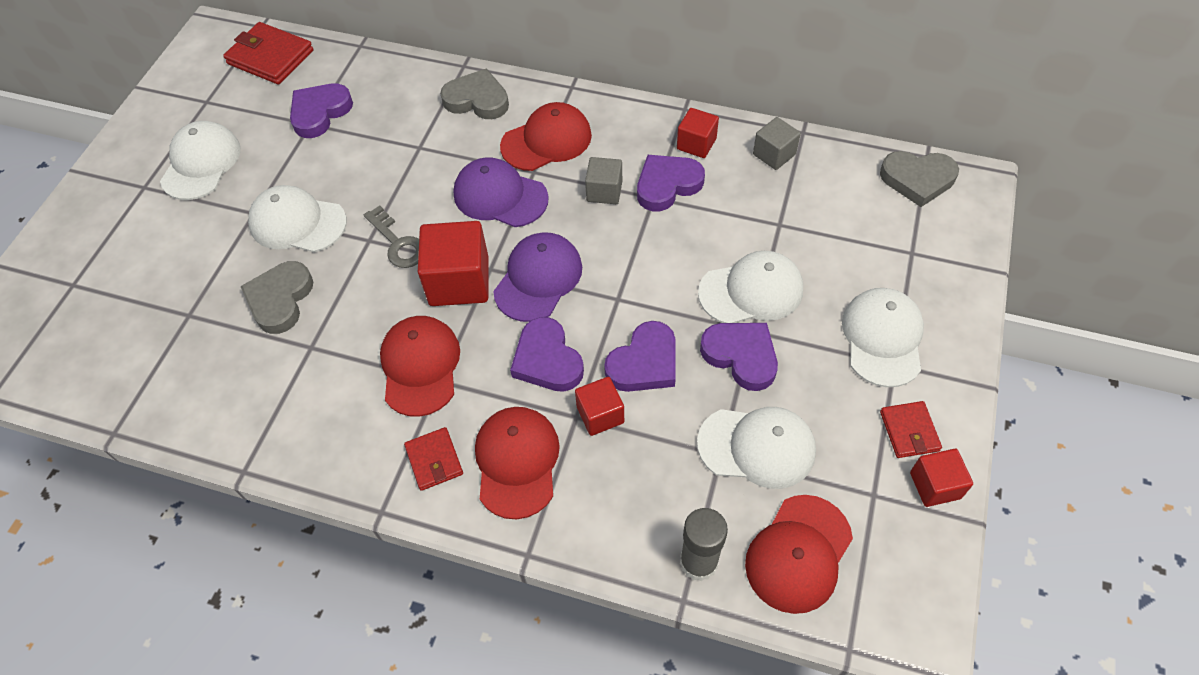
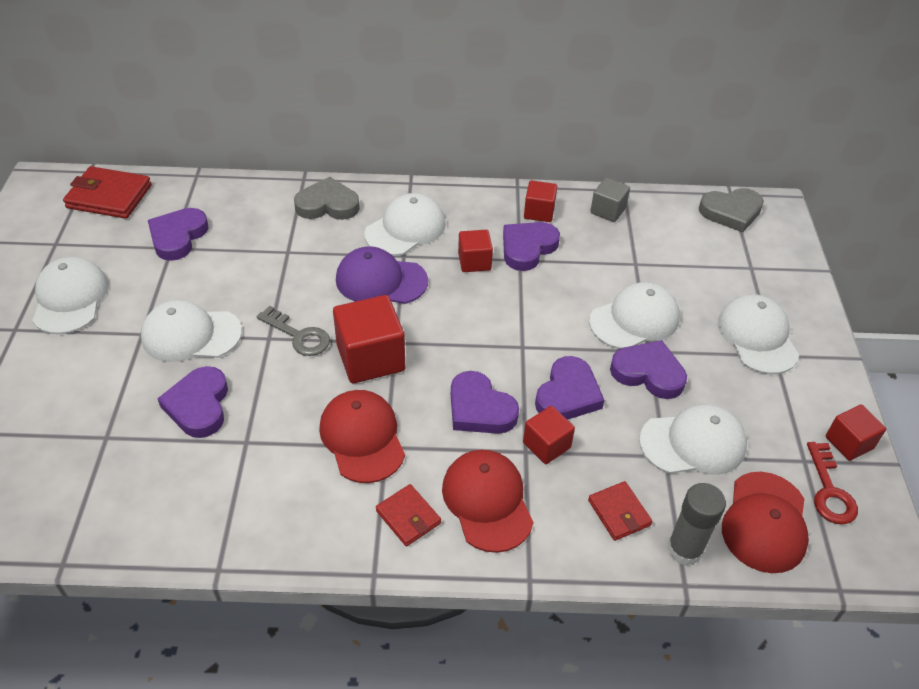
camera: 20 degrees left, 10 degrees down
grey heart [240,261,313,334] -> purple heart [157,366,228,438]
purple cap [493,232,582,322] -> none
red cap [500,102,592,171] -> white cap [364,193,446,256]
grey cube [585,157,622,204] -> red cube [458,230,493,272]
red wallet [880,401,942,458] -> red wallet moved to [588,481,653,541]
none -> red key [807,442,858,525]

